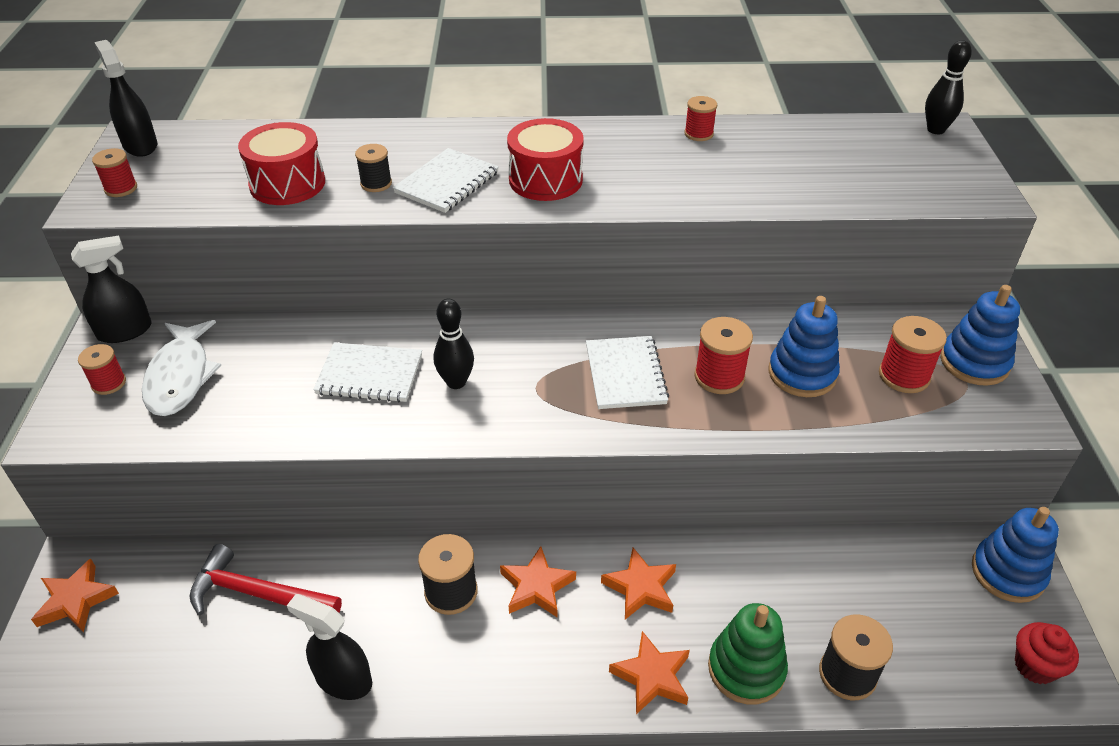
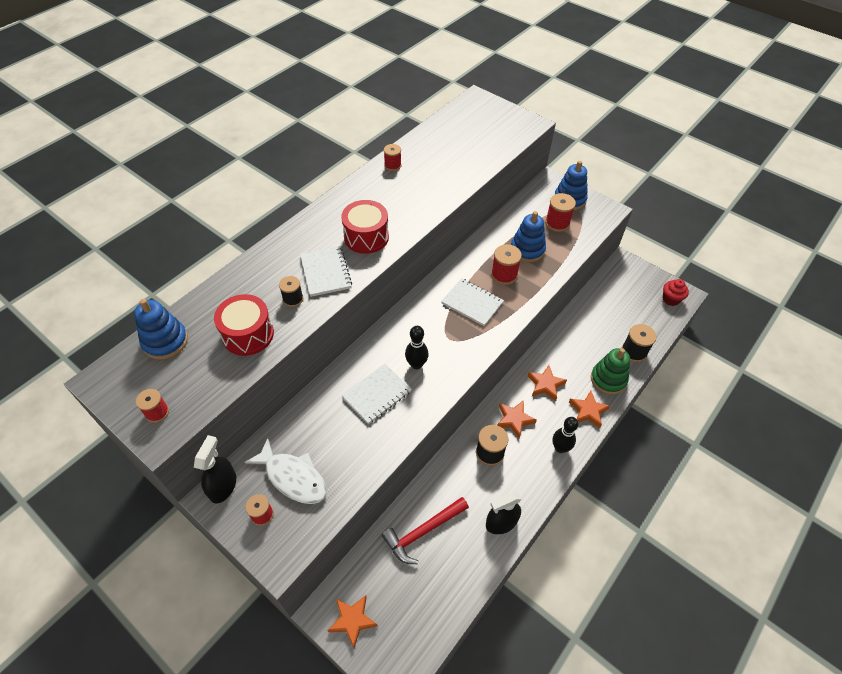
camera: 50 degrees left, 10 degrees up
black spray bottle [94,40,157,157] -> none
black bowling pin [925,40,972,134] -> black bowling pin moved to [552,417,578,453]
blue stacking toy [972,507,1059,603] -> blue stacking toy moved to [134,299,188,360]

